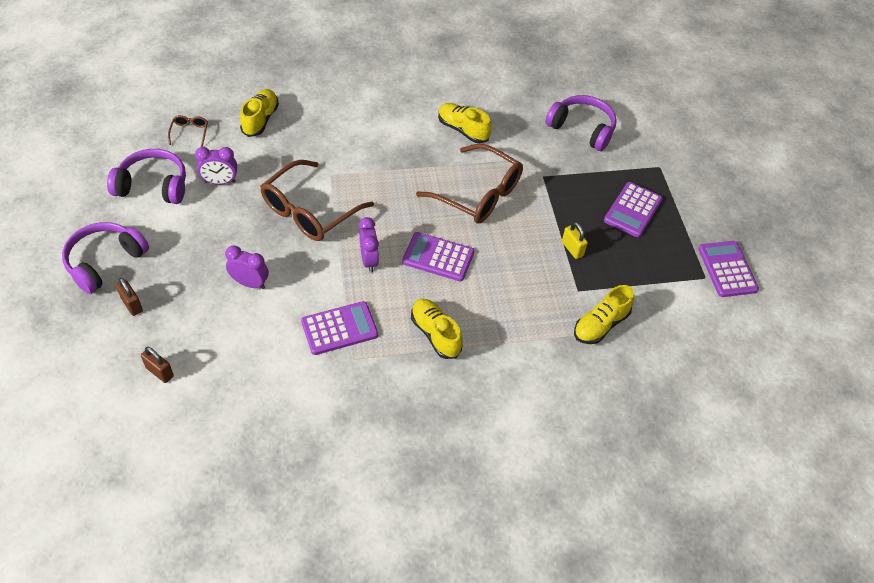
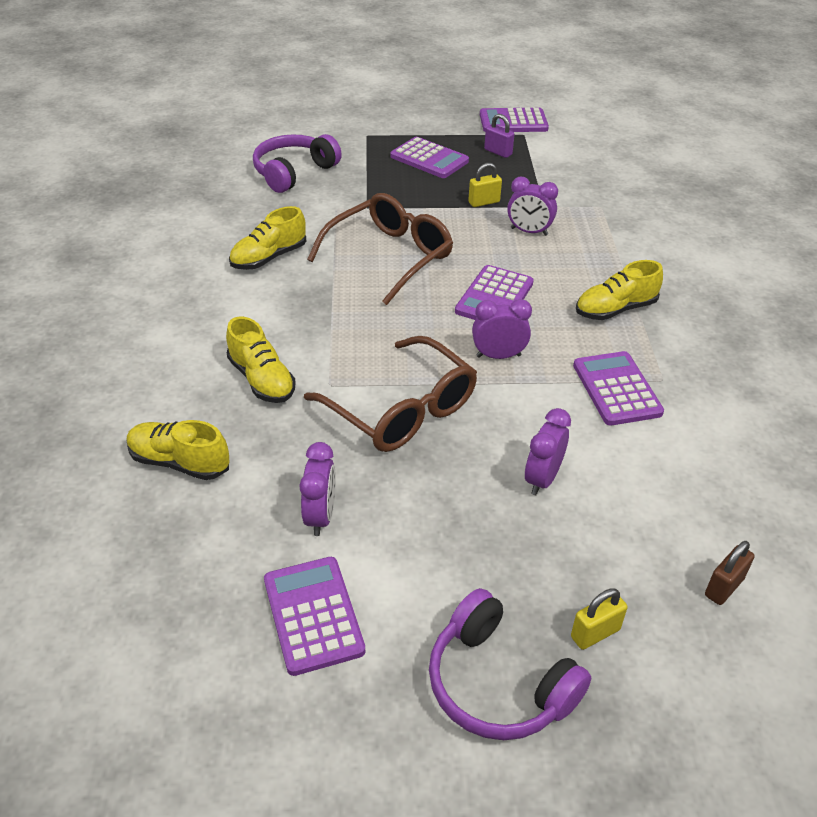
camera: 80 degrees left, 10 degrees down
purple headphones [107,149,186,204] -> purple calculator [264,557,365,676]
brown padlock [116,278,143,316] -> yellow padlock [571,588,627,650]
brown glasses [168,115,208,147] -> none
yellow shoe [574,285,634,344] -> yellow shoe moved to [226,317,296,403]
none -> purple padlock [484,114,514,158]
none -> purple clock [507,177,558,236]

